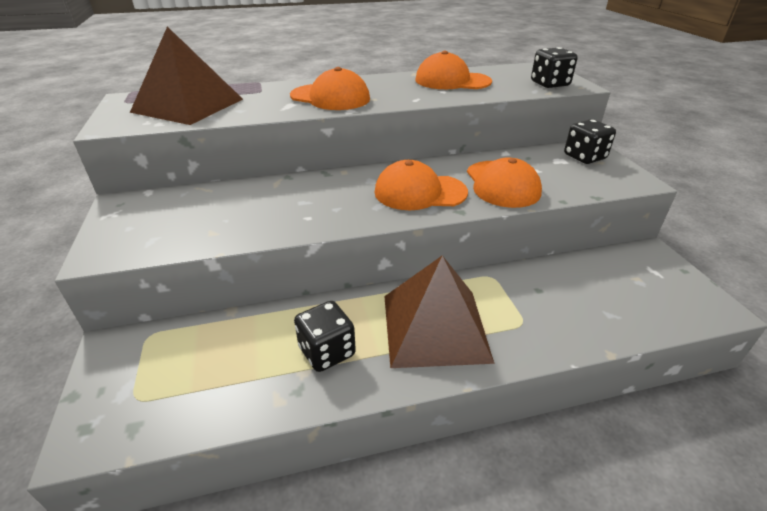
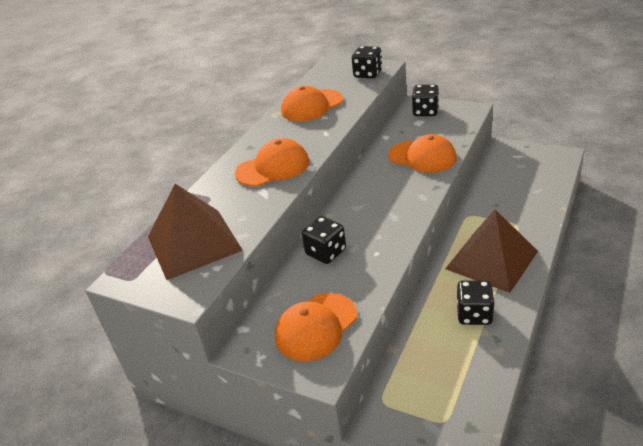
camera: 45 degrees left, 0 degrees up
orange cap [375,160,468,210] -> orange cap moved to [275,293,357,362]
none -> black dice [302,216,346,264]

